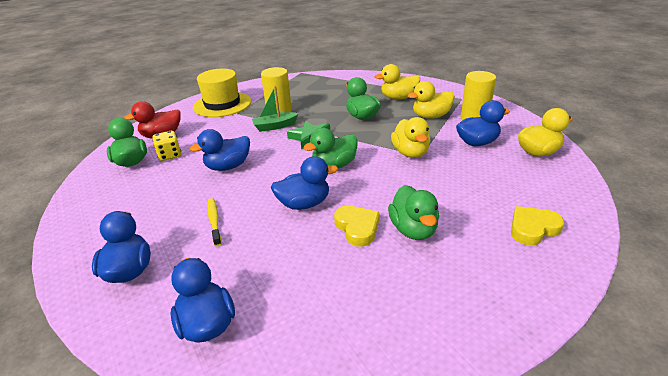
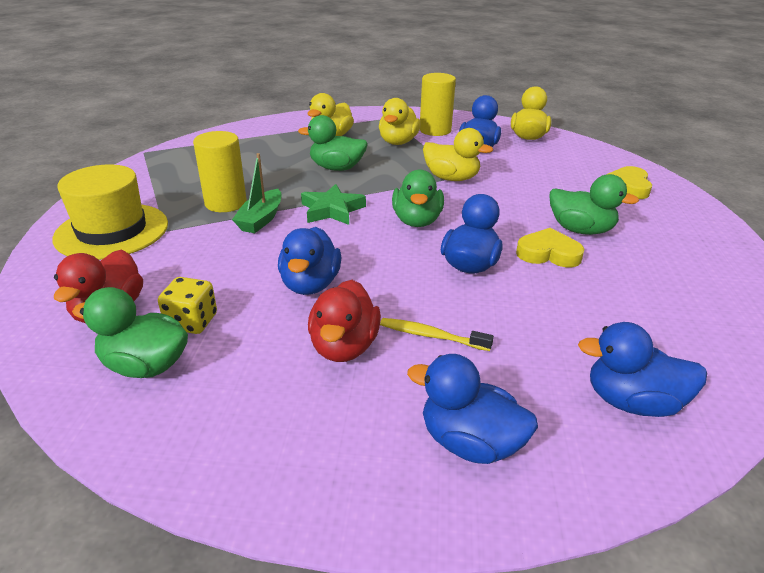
camera: 55 degrees left, 0 degrees up
none -> red duck [308,280,381,362]

